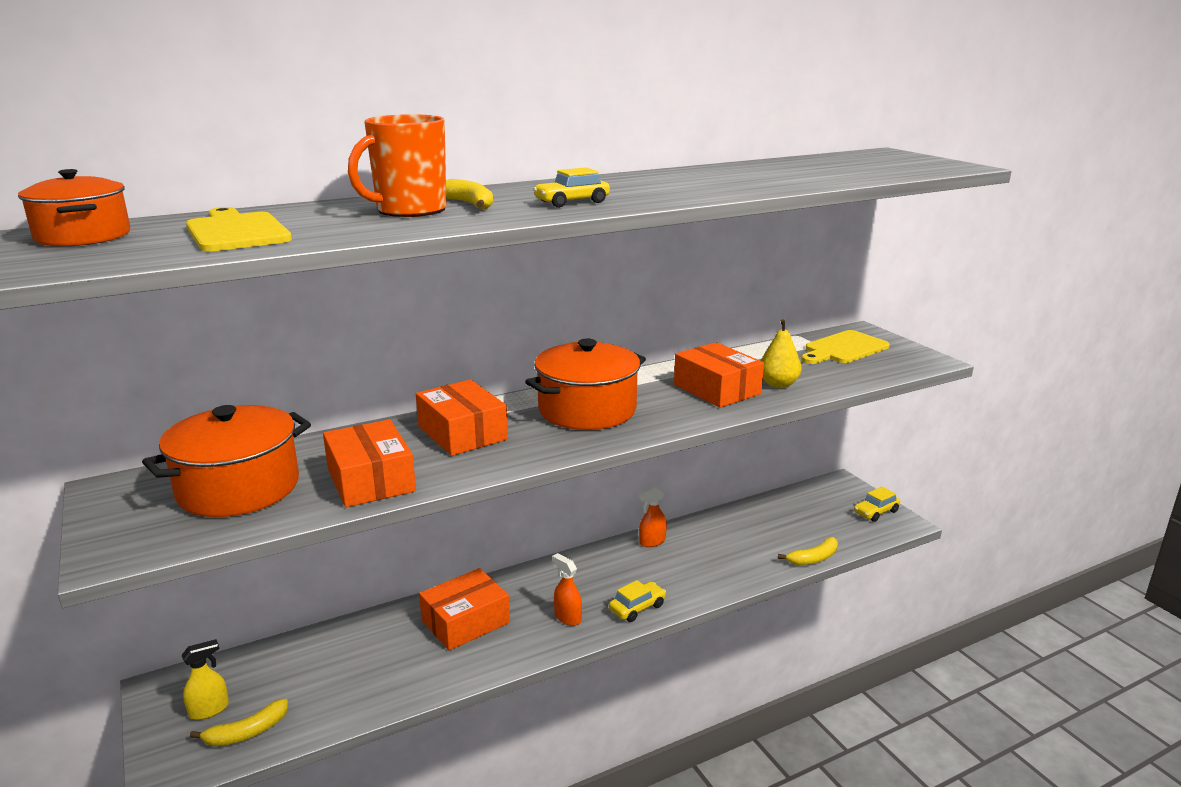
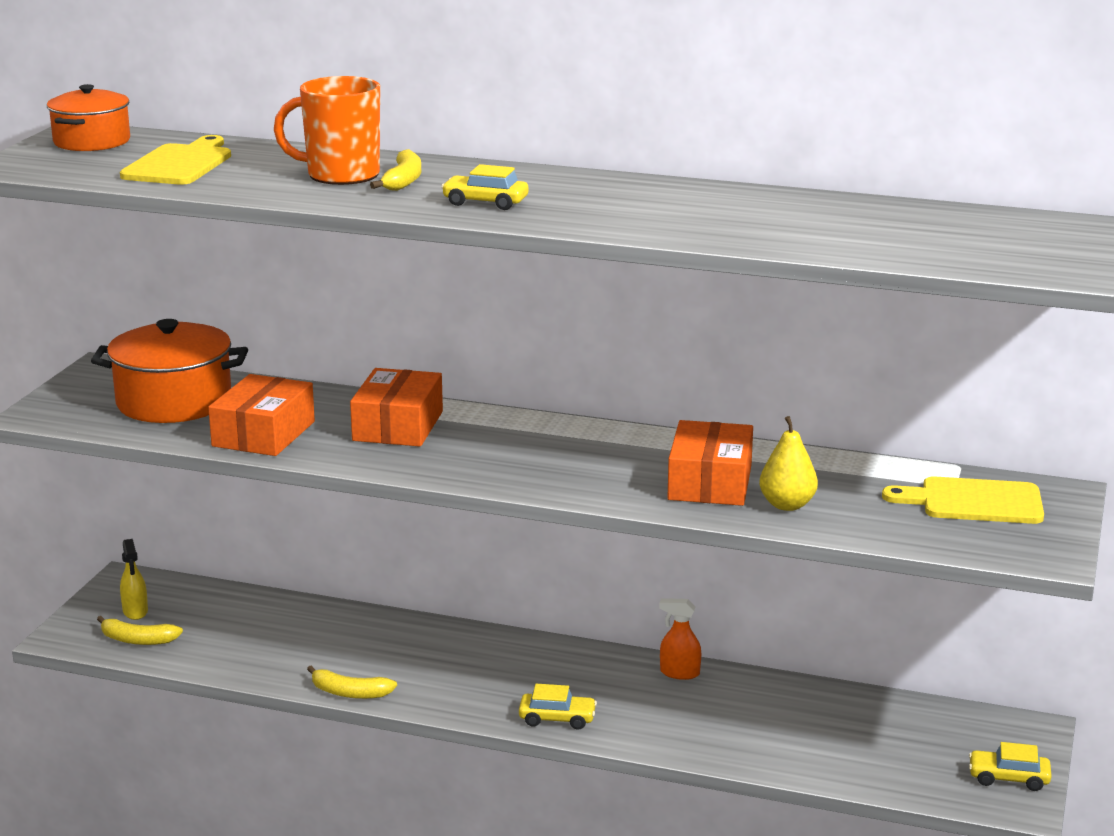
camera: 45 degrees right, 0 degrees up
yellow spray bottle [182,639,229,720] -> yellow spray bottle turned 60 degrees clockwise [120,539,148,620]
orange box [419,568,510,651] -> none
orange pot [525,339,646,430] -> none
orange spray bottle [552,553,582,626] -> none
yellow banana [778,537,838,565] -> yellow banana moved to [307,666,397,699]

